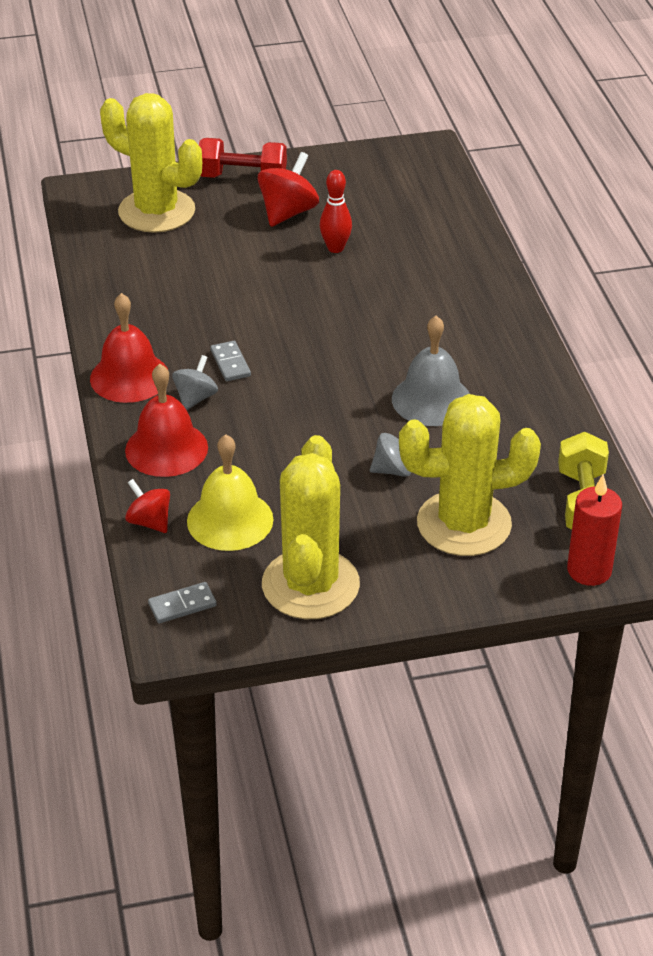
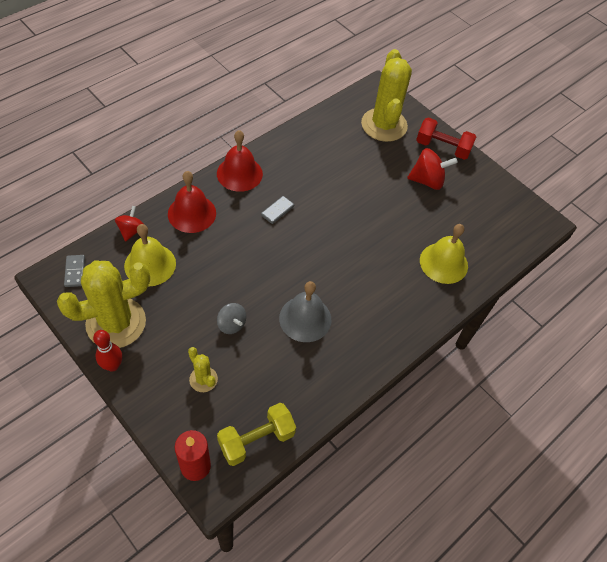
camera: 55 degrees right, 15 degrees up
grey domino [148,582,217,623] -> grey domino turned 45 degrees clockwise [64,255,85,287]
grey spinning top [172,355,218,410] -> none
red dumbbell [199,138,287,178] -> red dumbbell turned 45 degrees counterclockwise [416,117,476,160]
red bowling pin [320,170,352,253] -> red bowling pin moved to [93,330,122,372]
yellow cactus [399,394,541,556] -> yellow cactus [188,347,218,392], size x0.46
none -> yellow bell [420,224,468,284]

